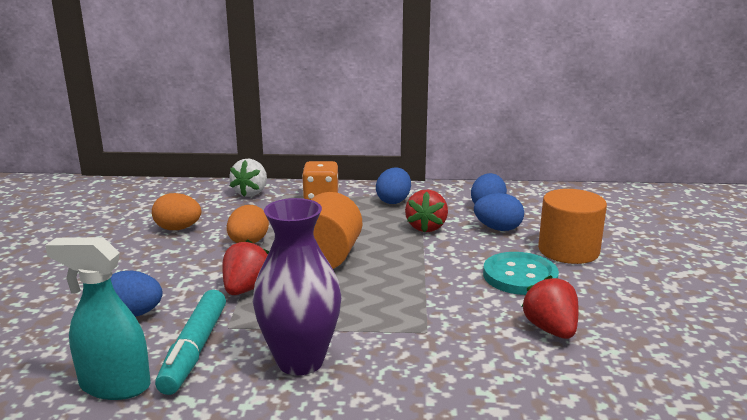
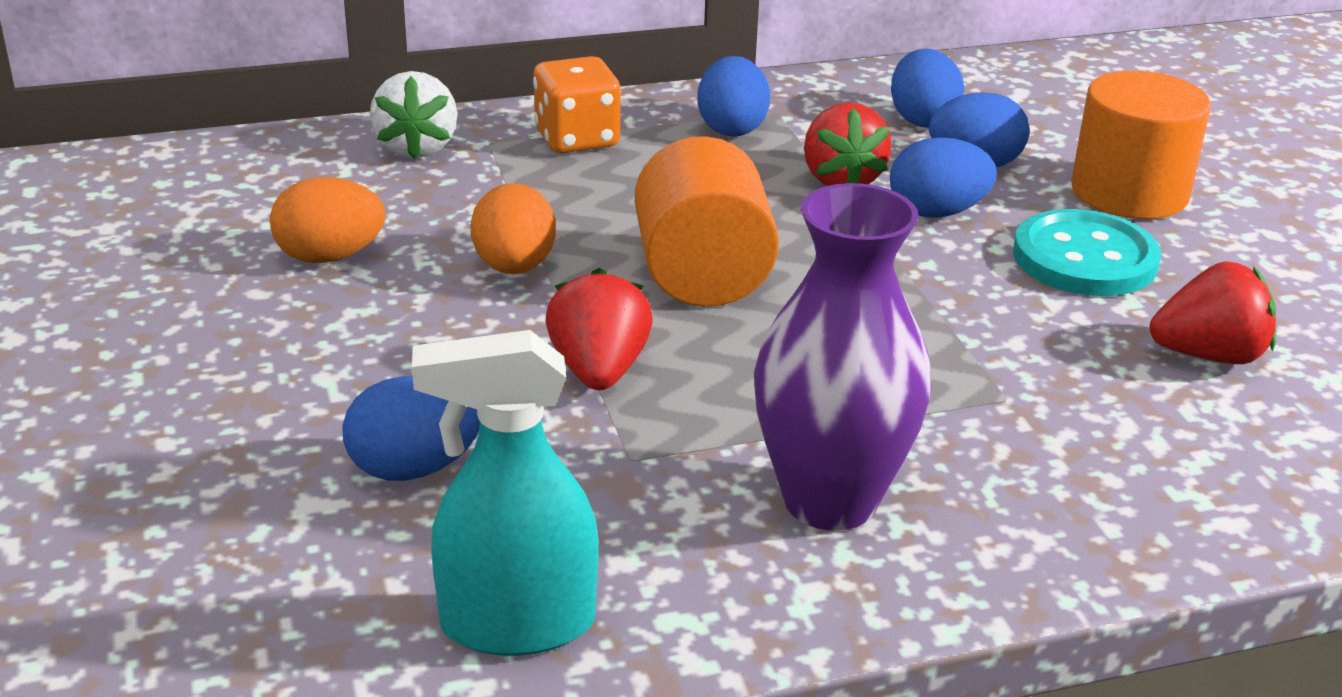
camera: 20 degrees left, 10 degrees up
turquoise marker [155,290,226,395] -> none
red strawberry [522,275,579,339] -> red strawberry turned 120 degrees clockwise [1150,261,1276,364]
none -> blue egg [890,137,997,218]

